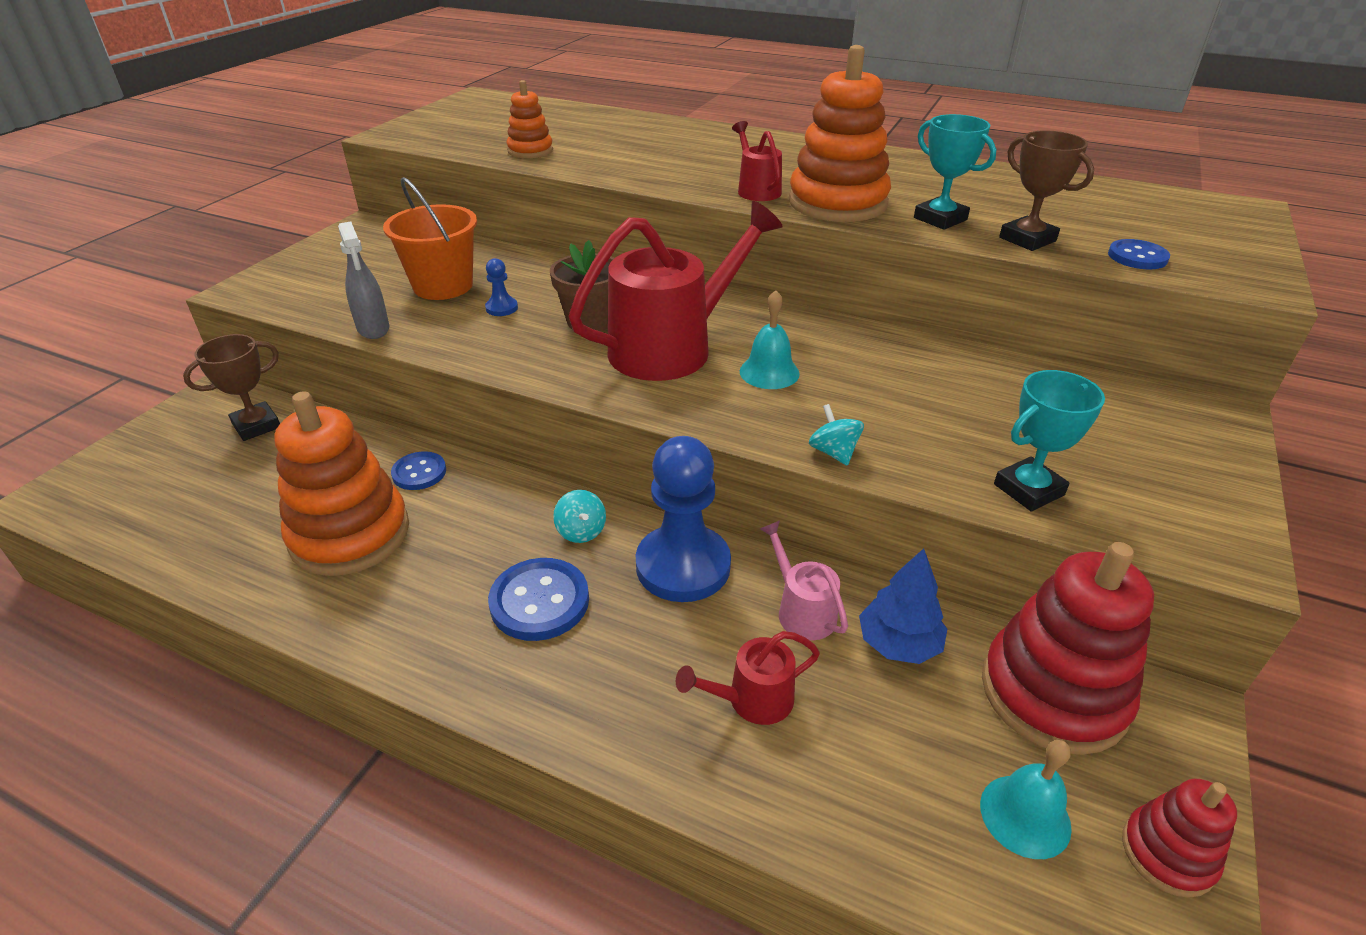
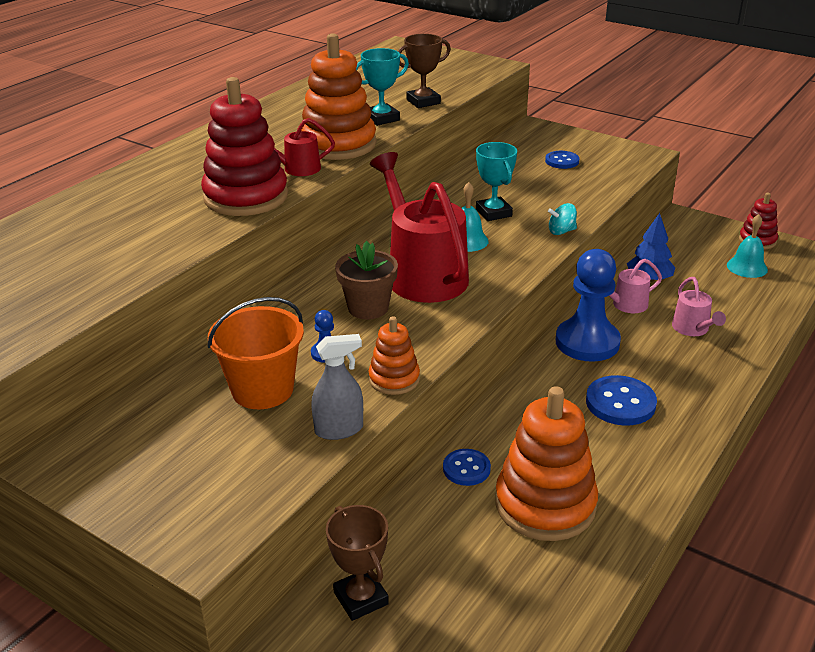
camera: 80 degrees left, 5 degrees down
orange stacking toy [506,80,553,158] -> orange stacking toy moved to [368,316,420,395]
turquoise spinning top [553,490,606,543] -> none
red watering can [676,631,820,725] -> pink watering can [672,277,726,336]
red stacking toy [982,542,1154,755] -> red stacking toy moved to [201,77,288,216]
turquoise trophy [994,370,1105,512] -> turquoise trophy moved to [476,142,517,221]
blue button [1108,239,1170,270] -> blue button moved to [545,151,580,169]

